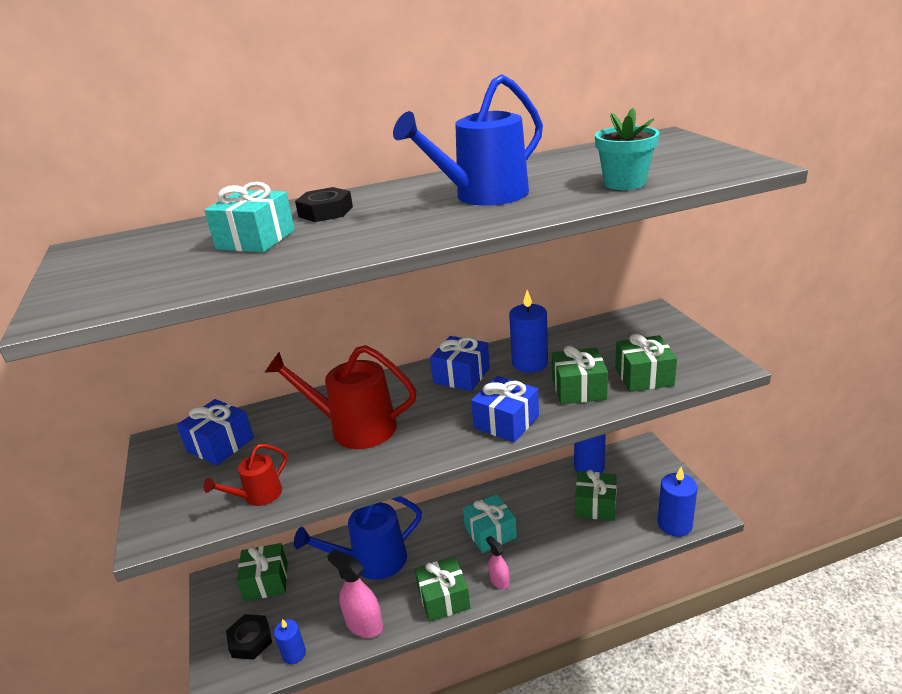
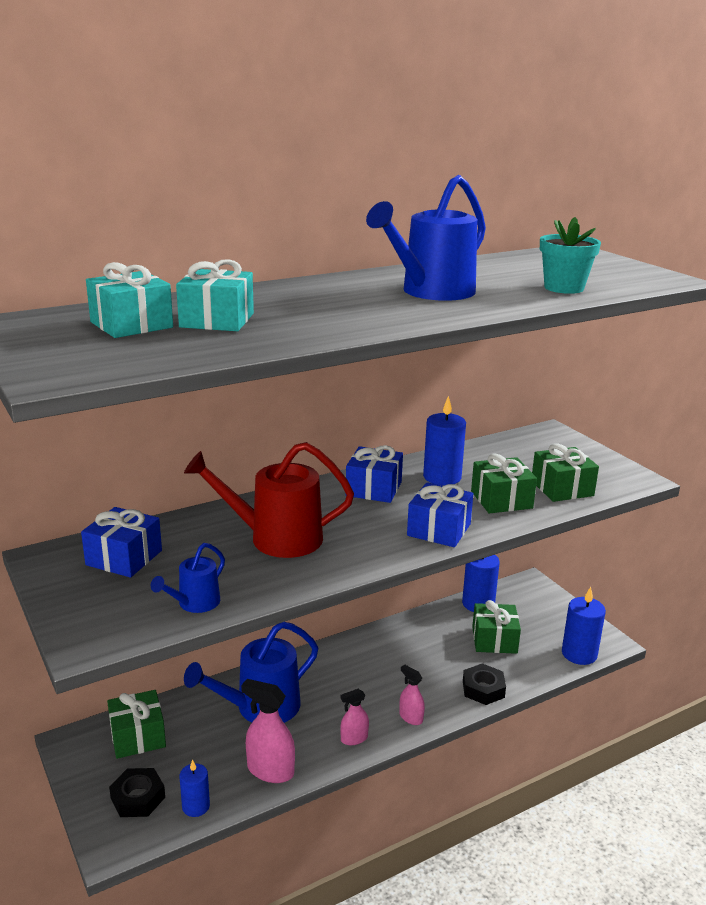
camera: 15 degrees left, 5 degrees down
red watering can [204,444,287,506] -> blue watering can [151,543,225,613]
black nut [295,187,353,222] -> black nut moved to [463,663,506,705]
green gift [415,556,470,622] -> pink spray bottle [340,689,369,745]
turquoise gift [463,494,517,553] -> turquoise gift moved to [86,262,173,338]

